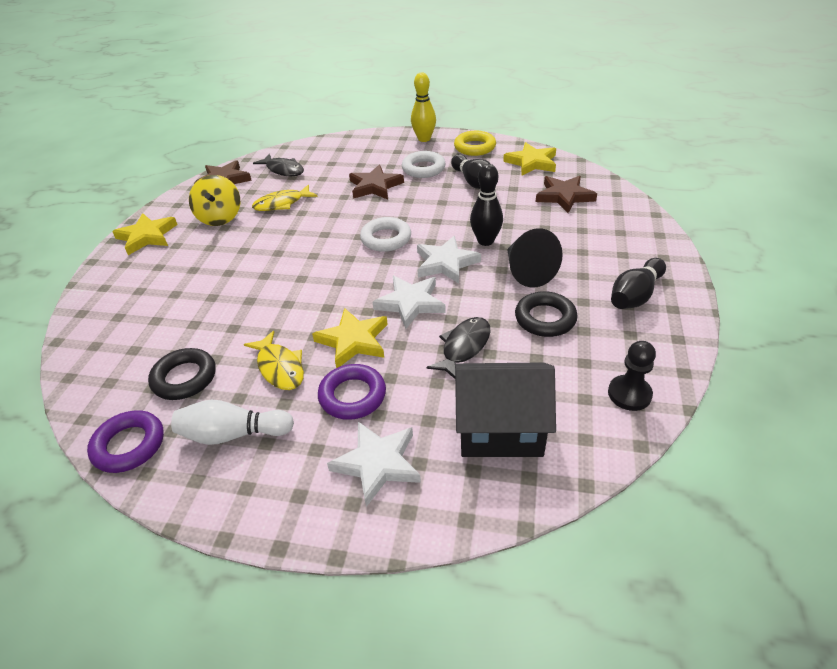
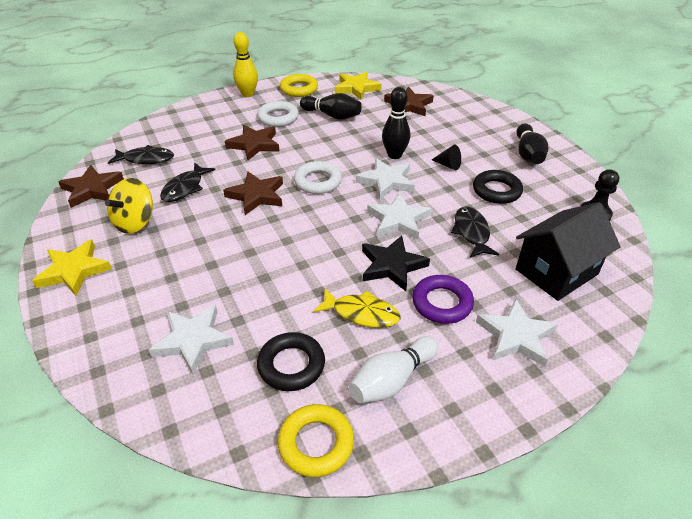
camera: 40 degrees left, 0 degrees up
purple ring [87,410,164,473] -> yellow ring [277,404,354,477]
yellow spinning top [189,175,240,226] -> yellow spinning top turned 75 degrees clockwise [105,178,153,234]
yellow fish [252,185,318,211] -> black fish [160,163,215,202]
yellow star [312,308,388,368] -> black star [362,236,430,291]
black cone [507,228,563,288] -> black cone [432,145,461,170], size x0.53
none -> white star [149,304,234,375]
none -> brown star [223,172,283,215]

